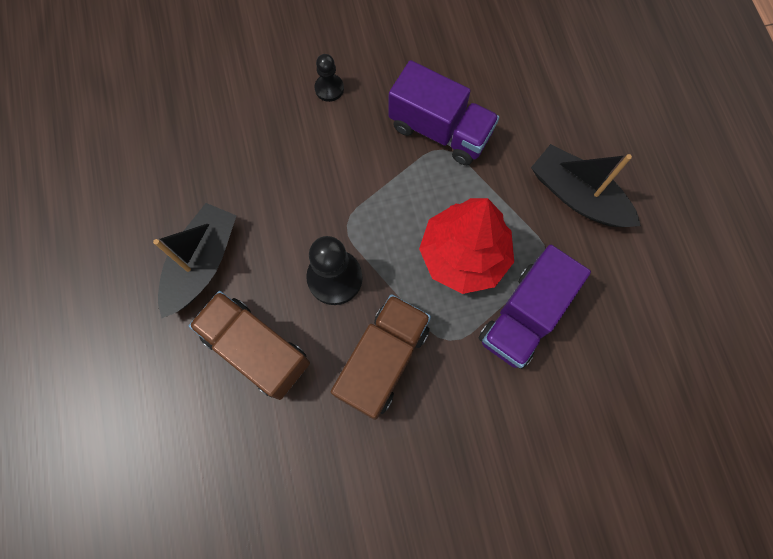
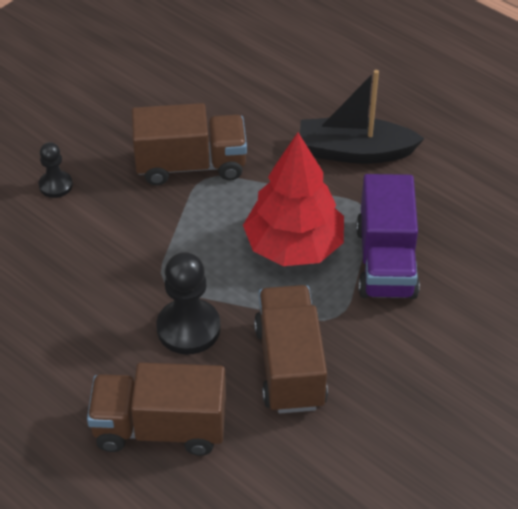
camera: 35 degrees left, 25 degrees down
black boat [153,203,237,318] -> none
purple truck [389,60,499,165] -> brown truck [132,103,247,185]

